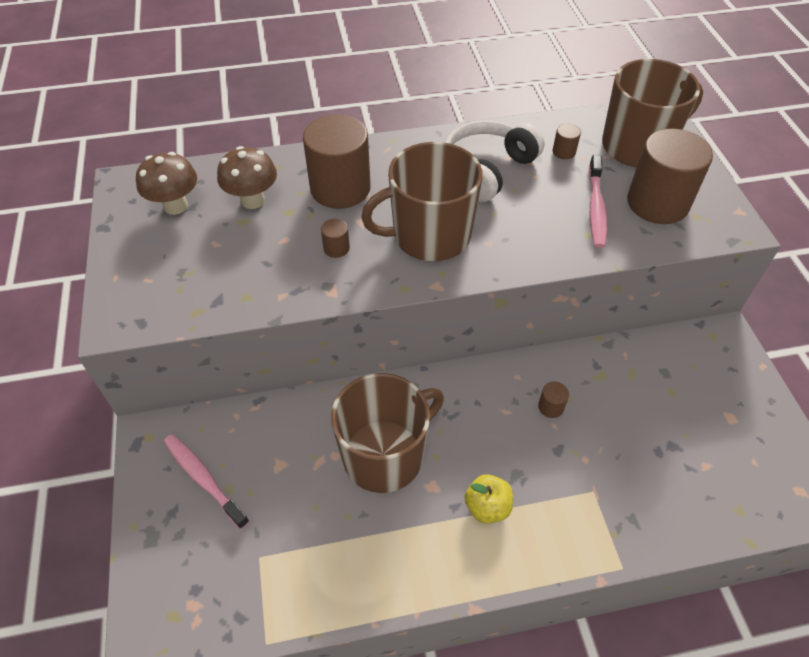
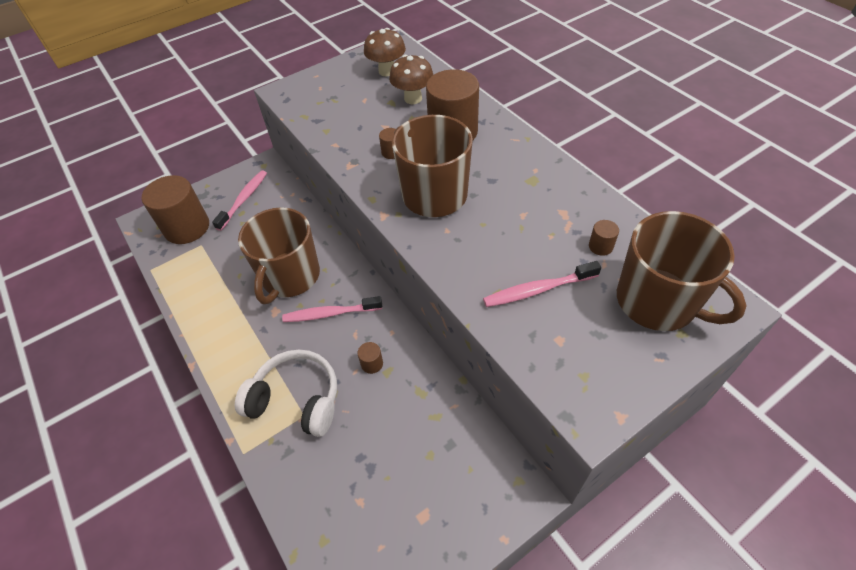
camera: 70 degrees right, 0 degrees up
brown mug [331,373,444,493] -> brown mug turned 75 degrees clockwise [238,207,320,304]
white headphones [445,121,545,202] -> white headphones moved to [235,350,337,437]
yellow apple [465,474,513,524] -> none
brown cylinder [627,129,713,224] -> brown cylinder moved to [142,175,209,244]
none -> pink toothbrush [282,296,382,322]

